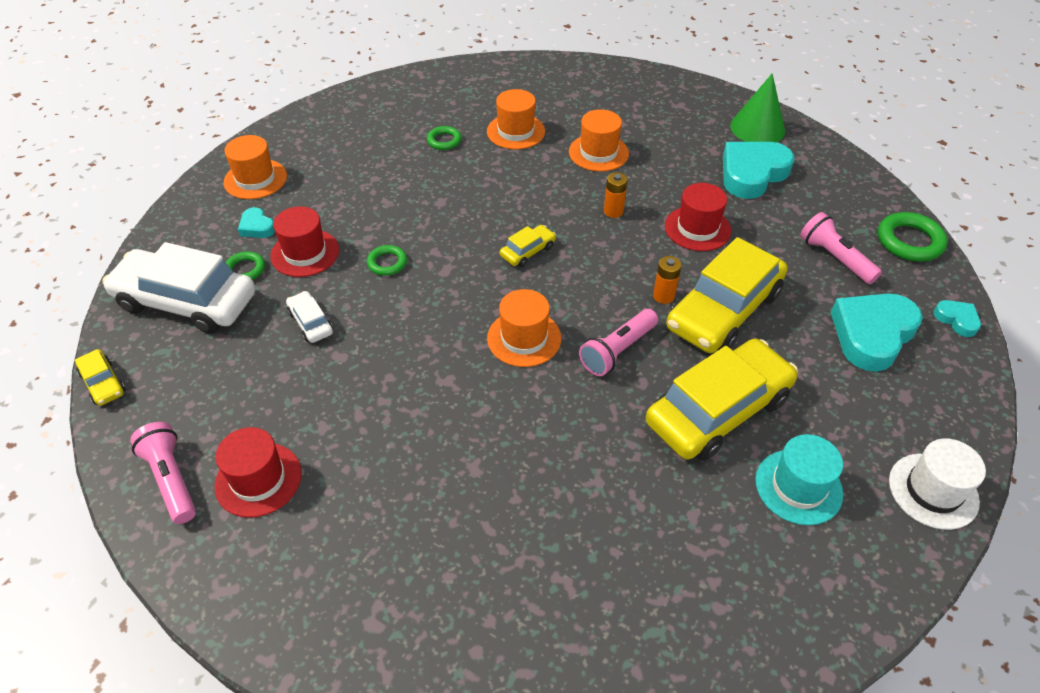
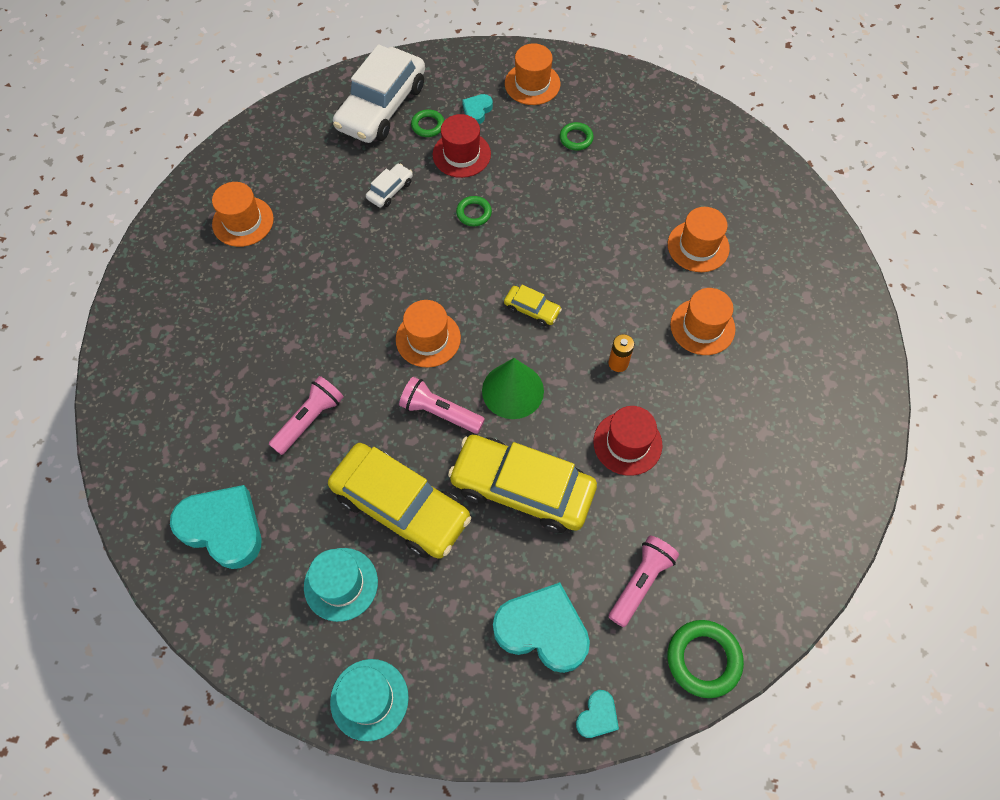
camera: 70 degrees right, 15 degrees up
yellow car [75,349,126,406] -> none
white car [102,242,255,334] -> white car turned 150 degrees counterclockwise [333,44,425,143]
pink flashlight [130,422,196,524] -> pink flashlight moved to [269,376,344,455]
red hat [215,427,302,518] -> orange hat [212,182,274,247]
green ring [427,126,462,150] -> green ring moved to [560,122,594,150]
orange battery [653,256,682,304] -> none
turquoise heart [723,142,794,199] -> turquoise heart moved to [170,485,261,569]
green cone [730,74,785,142] -> green cone moved to [482,358,544,419]
white hat [889,438,986,530] -> turquoise hat [330,659,409,741]

